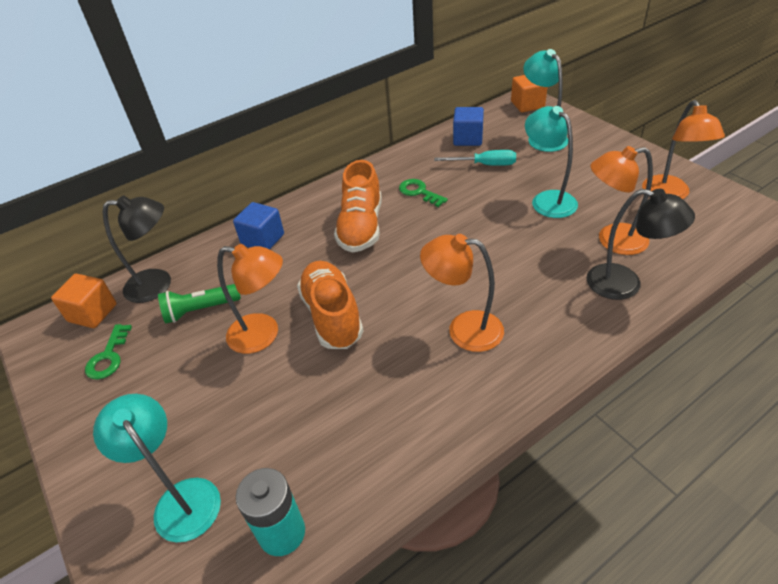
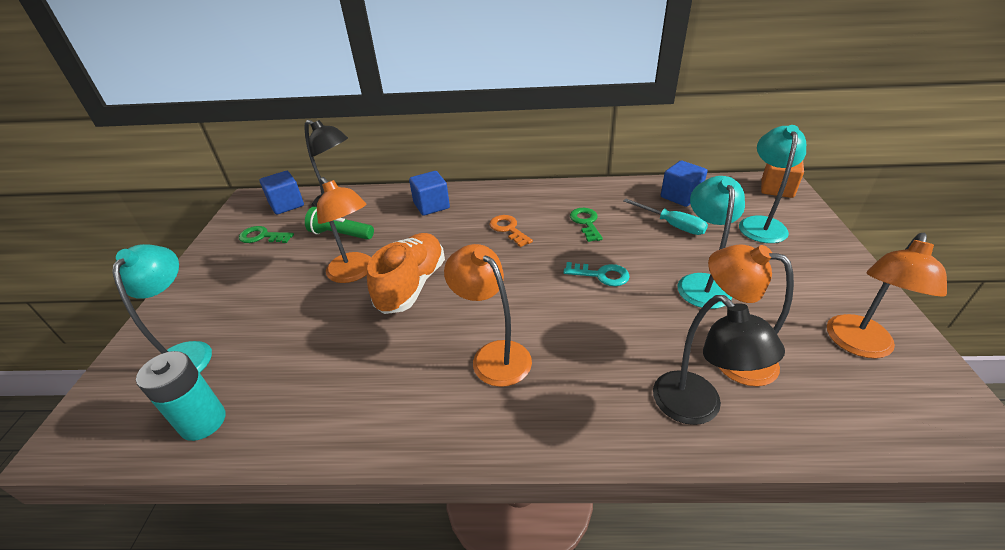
camera: 35 degrees right, 5 degrees down
orange cube [51,274,117,328] -> blue cube [260,171,304,215]
green key [85,324,132,380] -> green key turned 60 degrees clockwise [239,226,294,243]
orange shoe [334,160,381,253] -> orange key [489,215,533,247]
none -> turquoise key [563,262,630,286]

